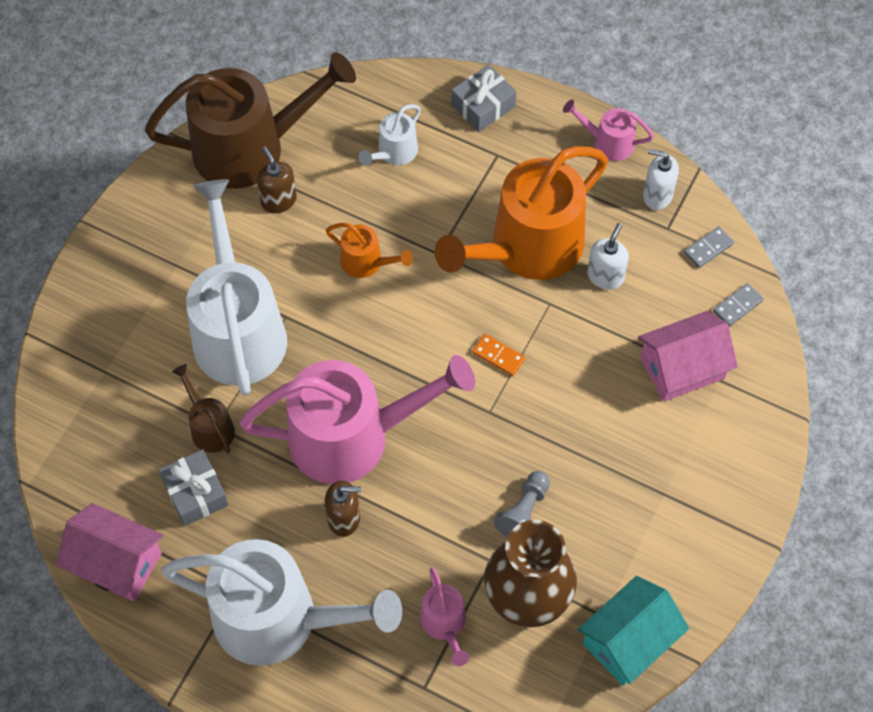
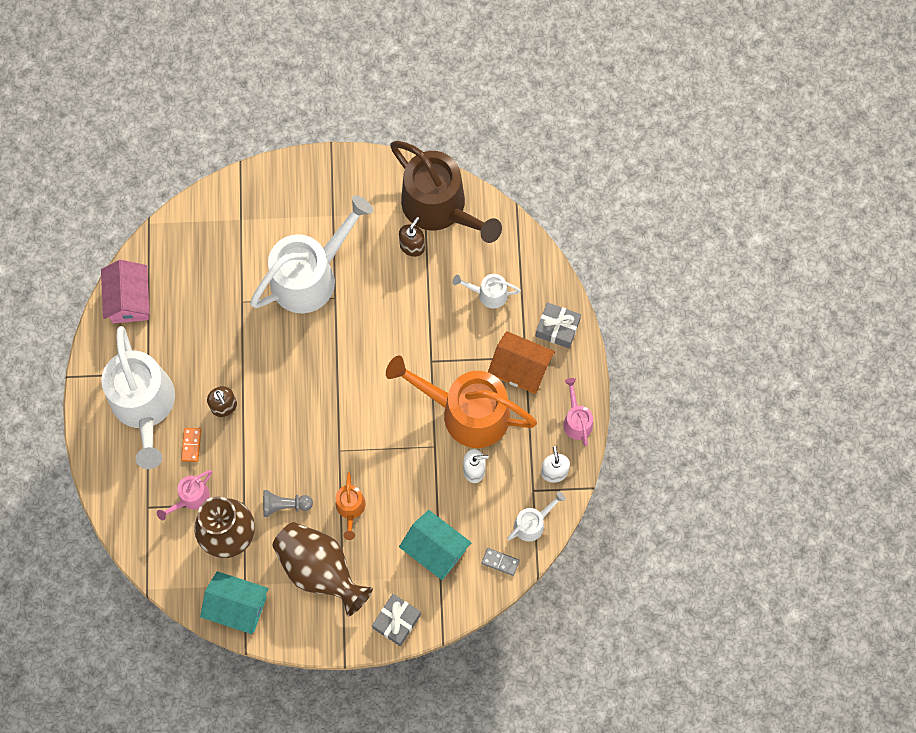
camera: 60 degrees right, 10 degrees up
grey gift [158,449,229,526] -> grey gift moved to [372,594,421,646]
brown watering can [172,364,235,454] -> none
pink watering can [240,355,475,484] -> none
orange watering can [326,223,413,278] -> orange watering can moved to [336,472,366,540]
orange domino [472,334,525,376] -> orange domino moved to [181,428,201,462]
pink house [638,311,738,402] -> turquoise house [399,510,472,580]
grey domino [684,226,734,268] -> white watering can [507,491,566,542]
none -> brown vase [272,522,373,617]
none -> orange house [488,331,555,394]

